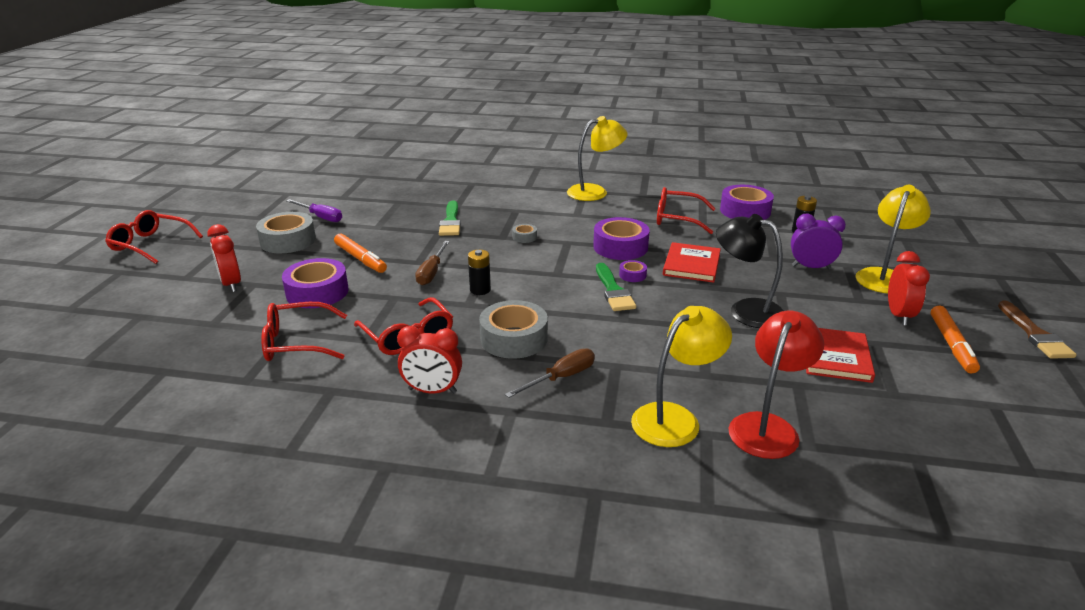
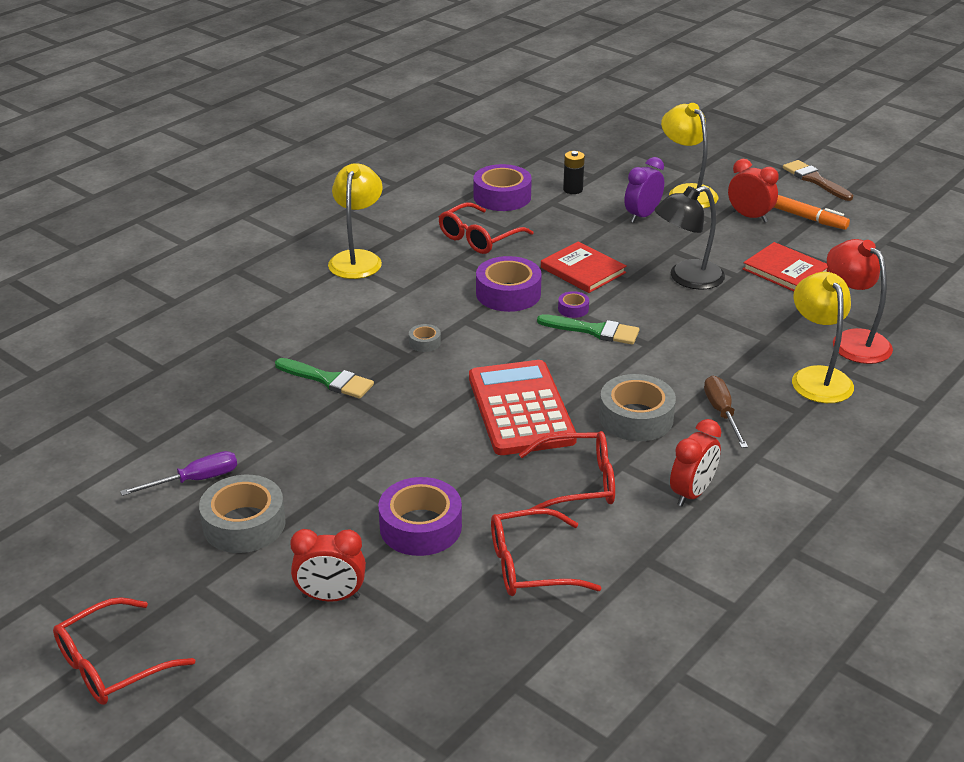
camera: 60 degrees left, 5 degrees up
red glasses [261,302,347,361] -> red glasses turned 60 degrees clockwise [491,508,601,596]
orange marker [334,233,387,273] -> none
brown screwdriver [415,241,450,285] -> none
black battery [468,250,491,295] -> red calculator [469,360,577,455]
brown brush [998,301,1077,359] -> brown brush turned 150 degrees counterclockwise [783,160,853,201]

